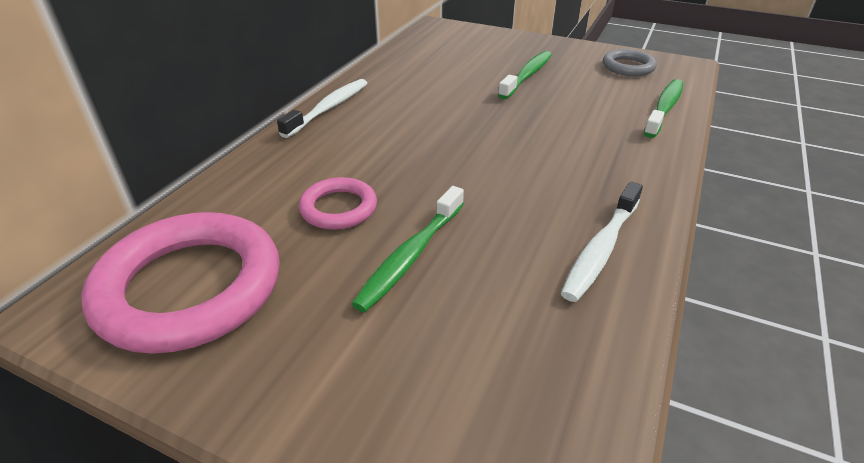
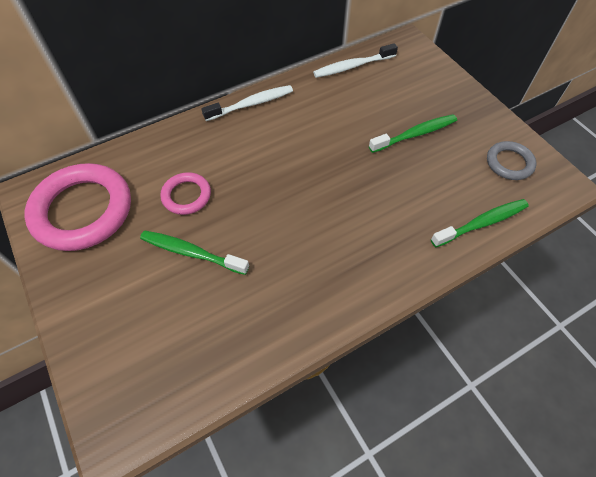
camera: 35 degrees right, 20 degrees up
green toothbrush [351,186,464,312] -> green toothbrush turned 45 degrees clockwise [140,230,249,275]
white toothbrush [561,182,643,302] -> white toothbrush moved to [313,43,398,78]

